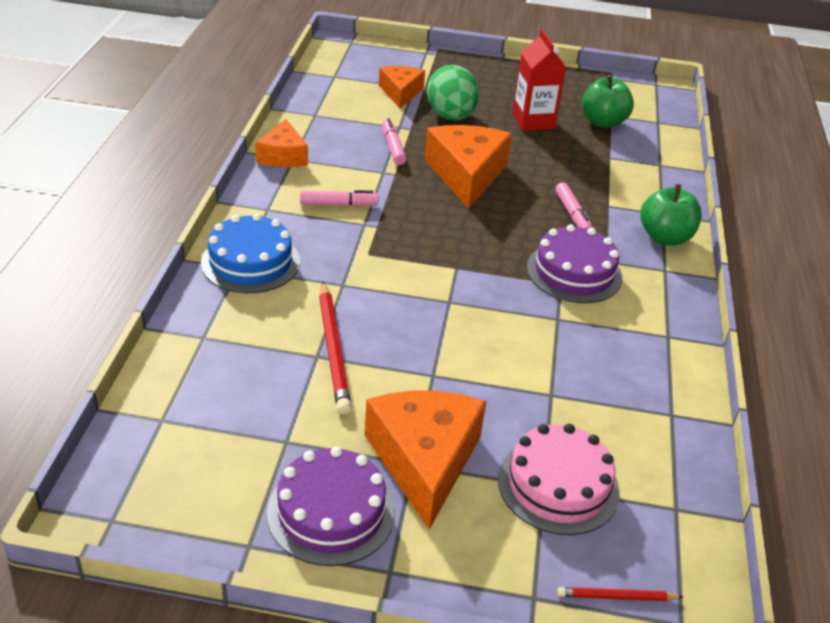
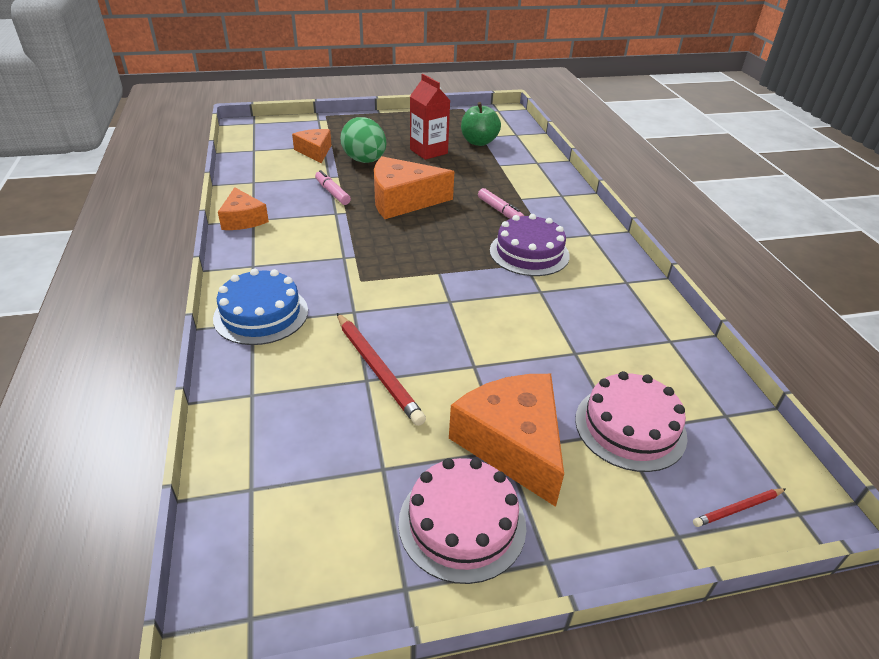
camera: 20 degrees left, 0 degrees up
purple cake [267,446,395,566] -> pink cake [398,458,526,584]
pink marker [300,190,378,206] -> none
orange cheese [425,125,512,209] -> orange cheese turned 75 degrees counterclockwise [374,156,454,219]
green apple [640,184,702,245] -> none

